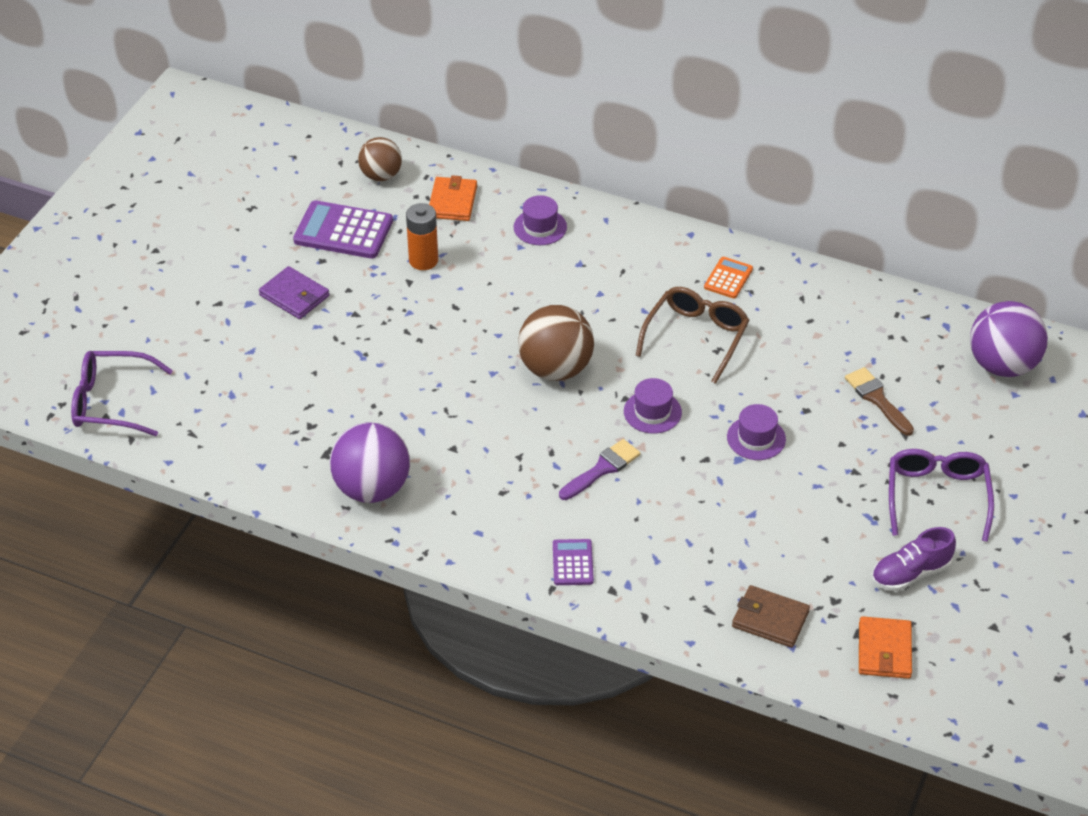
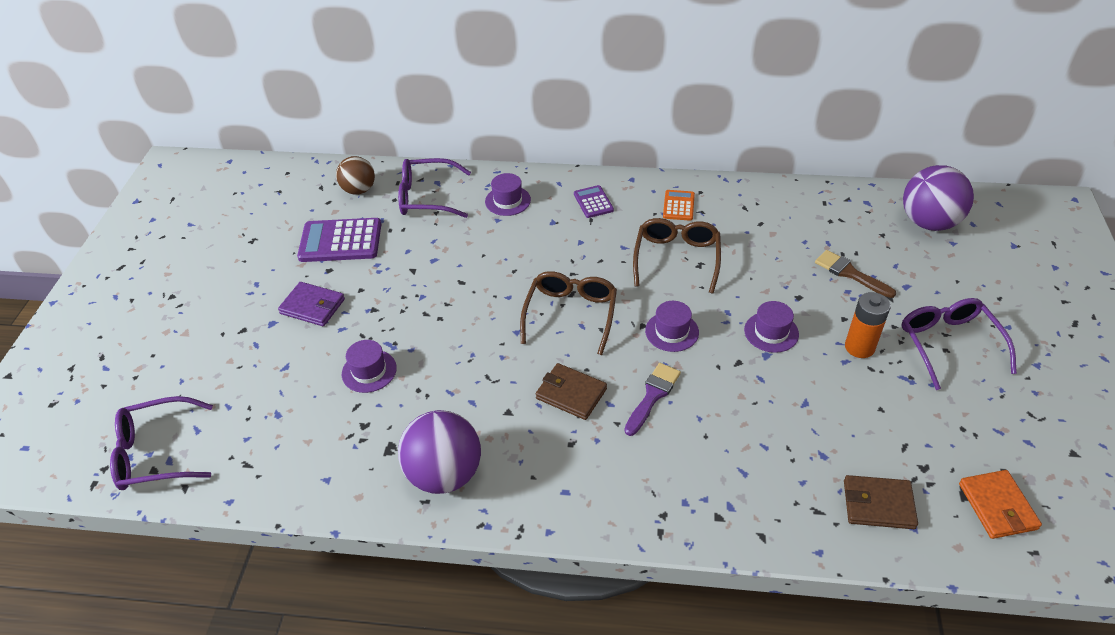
camera: 15 degrees left, 0 degrees up
orange battery [406,203,438,270] -> orange battery moved to [845,292,891,358]
orange wallet [429,175,477,221] -> purple glasses [398,158,471,218]
brown ball [518,305,594,381] -> brown glasses [520,271,617,355]
purple calculator [553,539,594,585] -> purple calculator moved to [574,185,614,218]
purple shoe [872,527,956,591] -> none
none -> purple hat [342,340,397,393]
none -> brown wallet [536,363,607,420]

